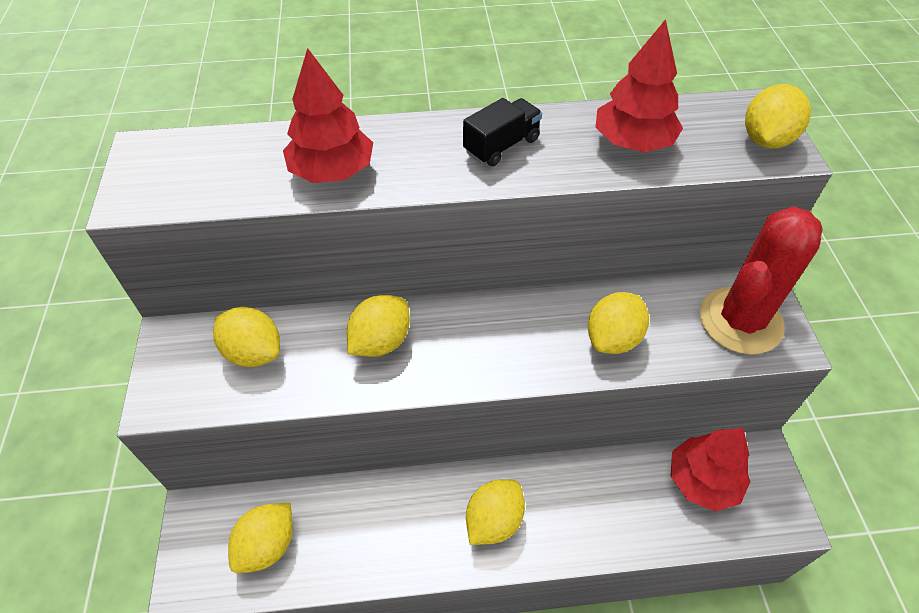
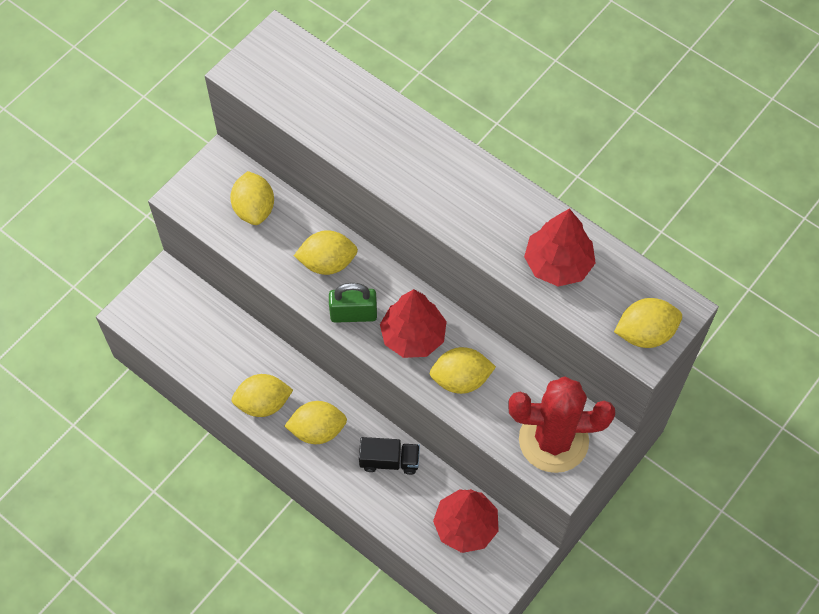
camera: 45 degrees right, 10 degrees up
yellow lemon [228,503,293,573] -> yellow lemon moved to [231,374,293,417]
red tree [283,48,373,183] -> red tree moved to [380,289,447,358]
black truck [463,98,542,166] -> black truck moved to [359,437,420,475]
none -> green padlock [329,283,377,323]

